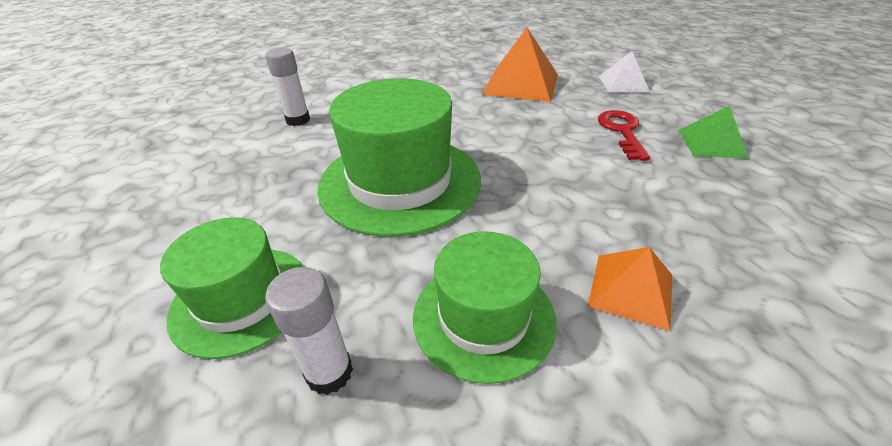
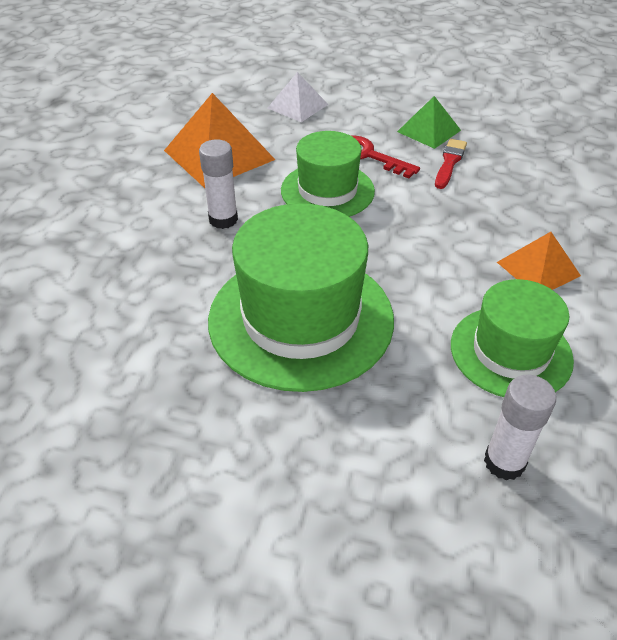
camera: 55 degrees left, 5 degrees up
green hat [160,217,304,359] -> green hat moved to [281,131,375,217]
white glue stick [265,48,310,126] -> white glue stick moved to [199,139,238,229]
none -> red brush [435,139,467,189]

